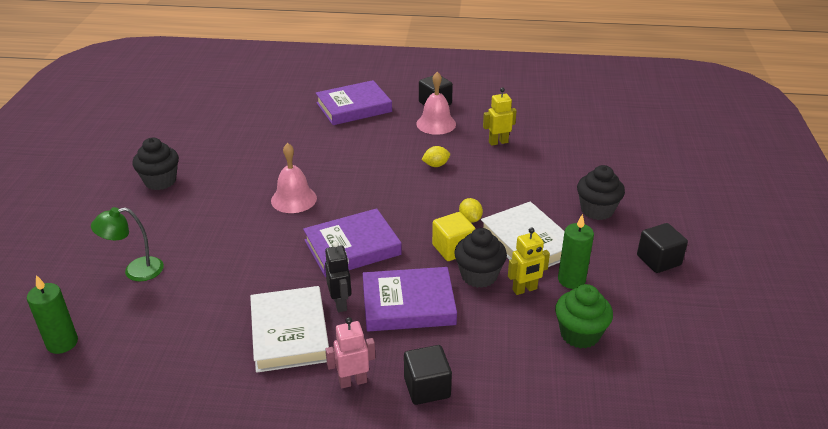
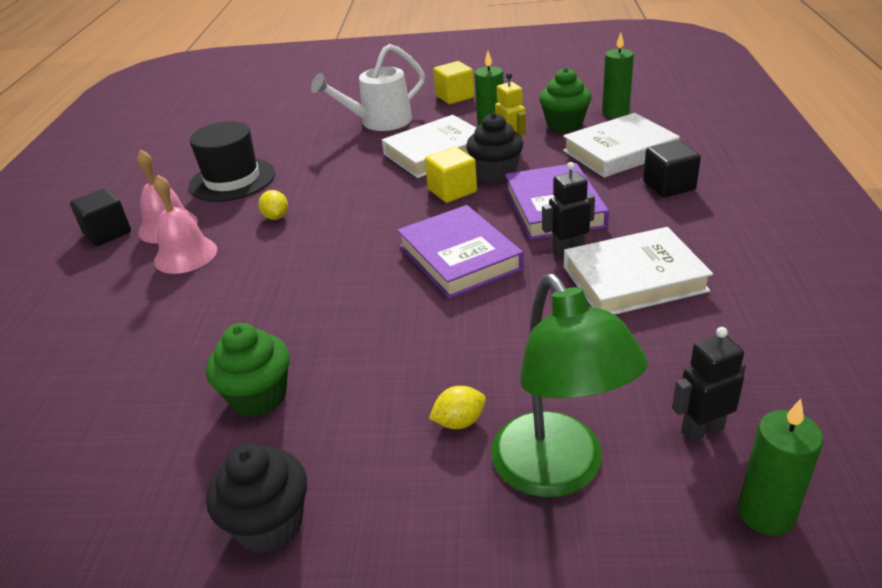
camera: 90 degrees left, 0 degrees up
green lamp [91,207,164,281] -> green lamp [491,274,648,497], size x1.64
pink bell [271,143,317,213] -> pink bell moved to [154,175,217,274]
purple book [316,80,392,125] -> none
pink robot [325,317,375,388] -> none
yellow lemon [459,198,483,223] -> yellow lemon moved to [429,386,486,429]
yellow robot [483,88,517,146] -> black hat [189,121,275,202]
black cupcake [577,165,625,220] -> white watering can [311,44,425,131]
black cube [637,223,688,273] -> yellow cube [433,61,474,104]
none -> green cupcake [206,323,290,417]
none -> white book [563,113,680,178]
none -> green candle [602,33,634,118]
none -> black robot [672,327,746,442]

